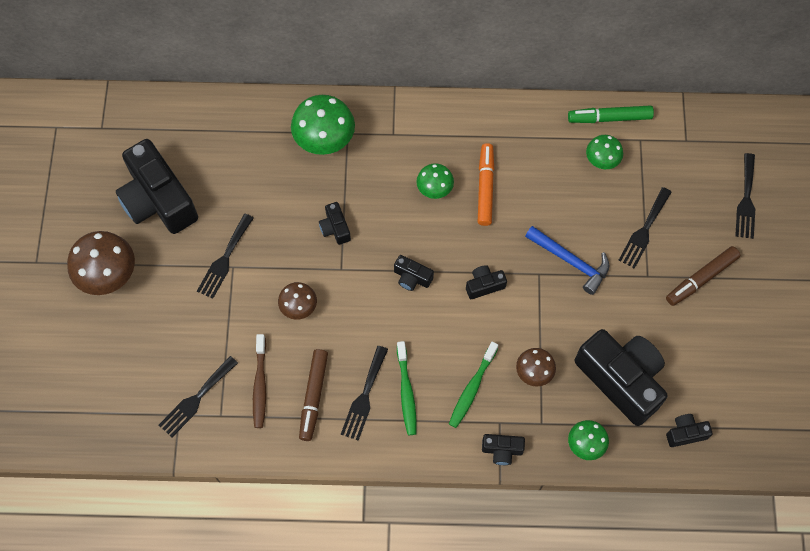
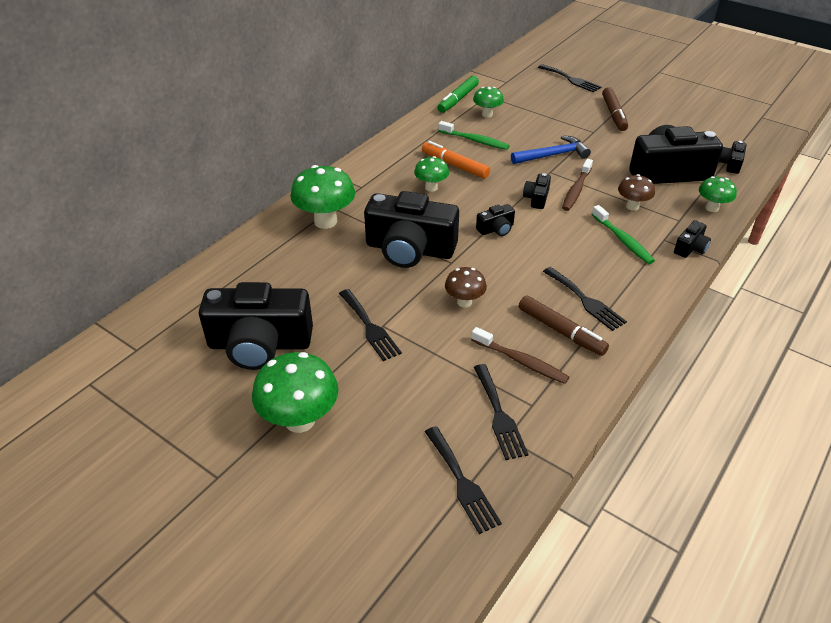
camera: 55 degrees left, 25 degrees down
brown mushroom [67,231,135,295] -> green mushroom [252,352,338,433]
black camera [319,202,351,245] -> black camera [364,191,459,268], size x2.30
green toothbrush [397,341,416,435] -> green toothbrush moved to [438,121,509,150]
black fork [618,187,672,269] -> black fork moved to [425,426,502,534]
none -> brown toothbrush [562,159,593,211]

